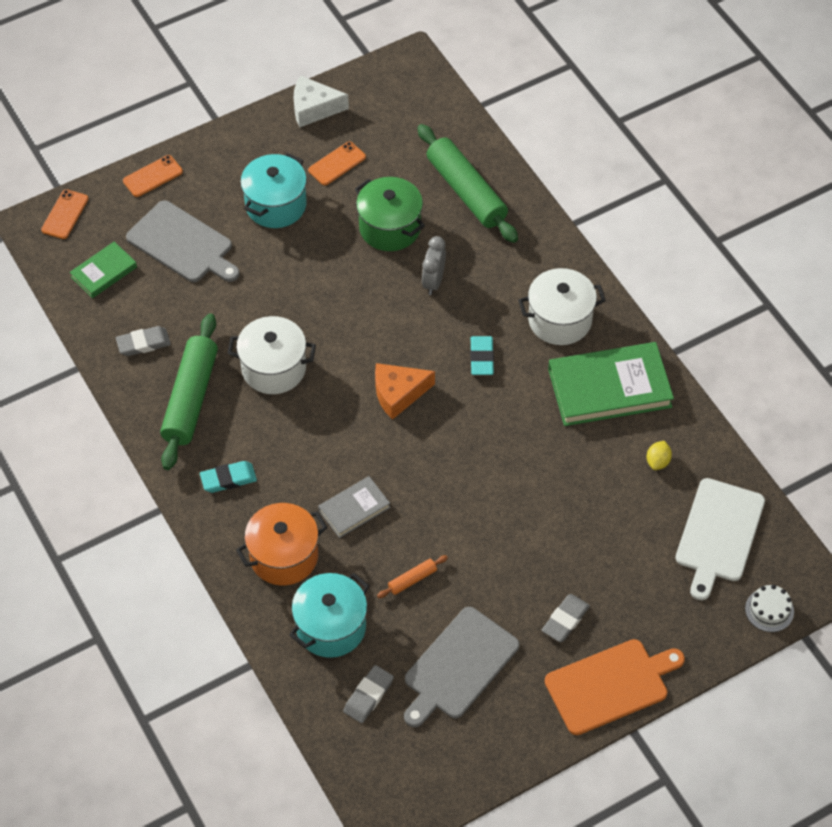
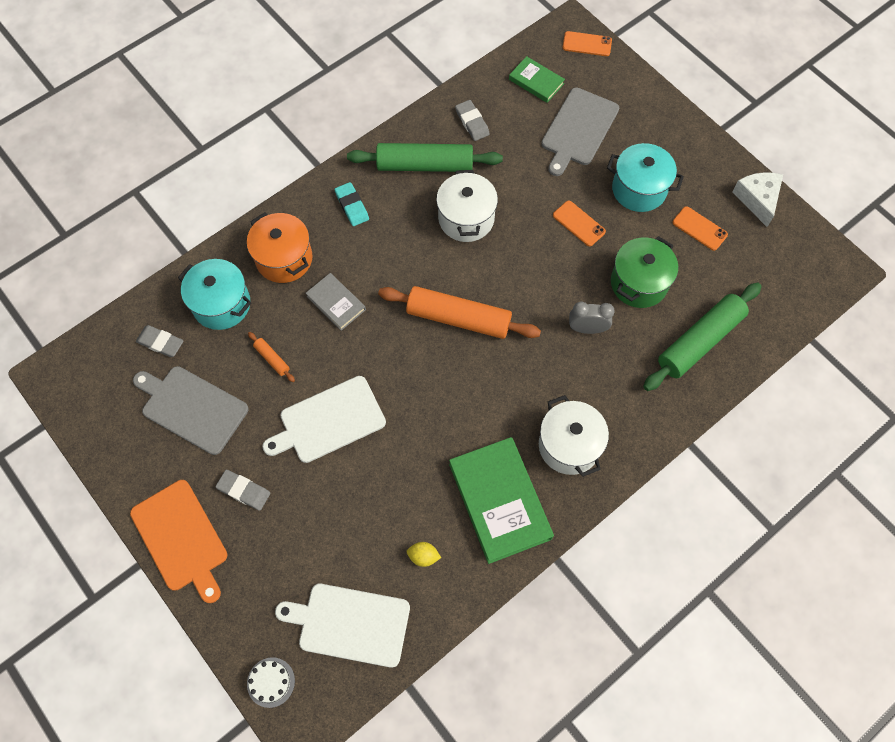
camera: 80 degrees right, 10 degrees up
orange phone [123,155,183,197] -> orange phone moved to [553,201,606,246]
orange cheese [375,363,435,420] -> orange rolling pin [378,286,541,339]
turquoise eraser [470,336,494,375] -> none
none -> white cutting board [262,376,386,463]

